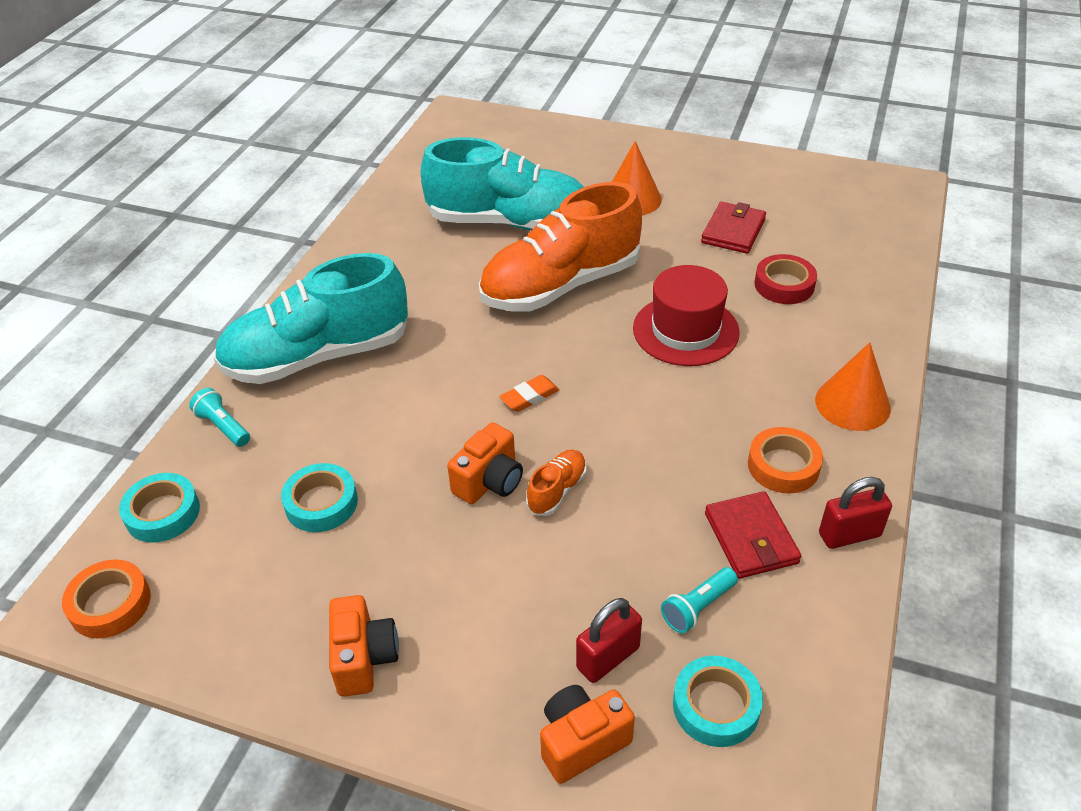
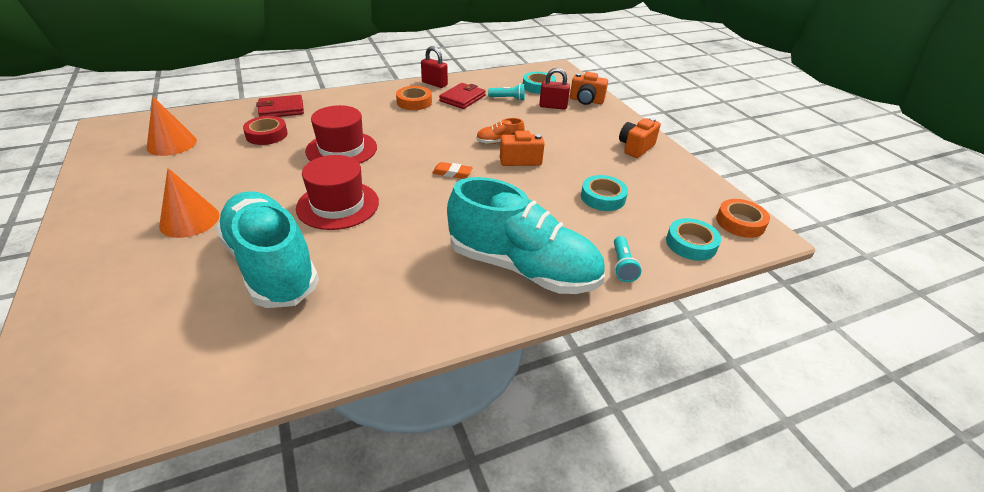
camera: 135 degrees left, 5 degrees down
orange shoe [479,182,642,311] -> red hat [296,155,379,230]
red wallet [701,202,766,254] -> red wallet moved to [256,95,304,117]
orange cone [815,342,891,431] -> orange cone moved to [147,97,197,156]

